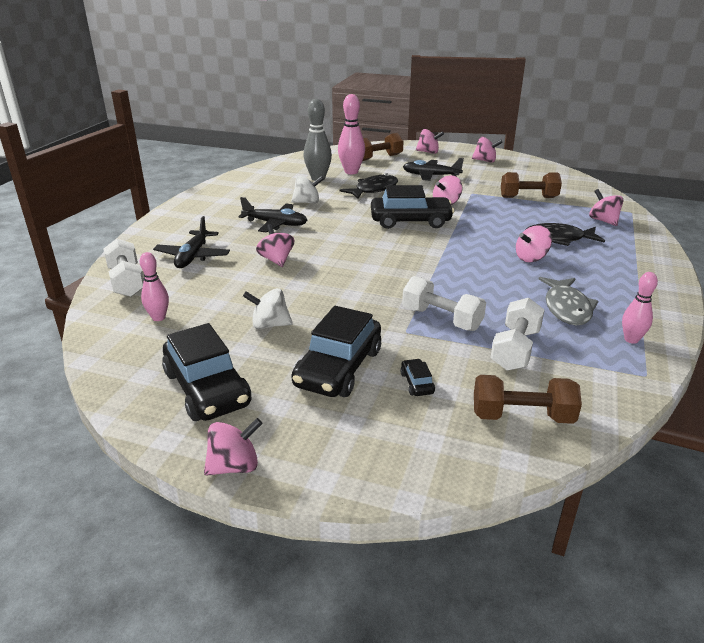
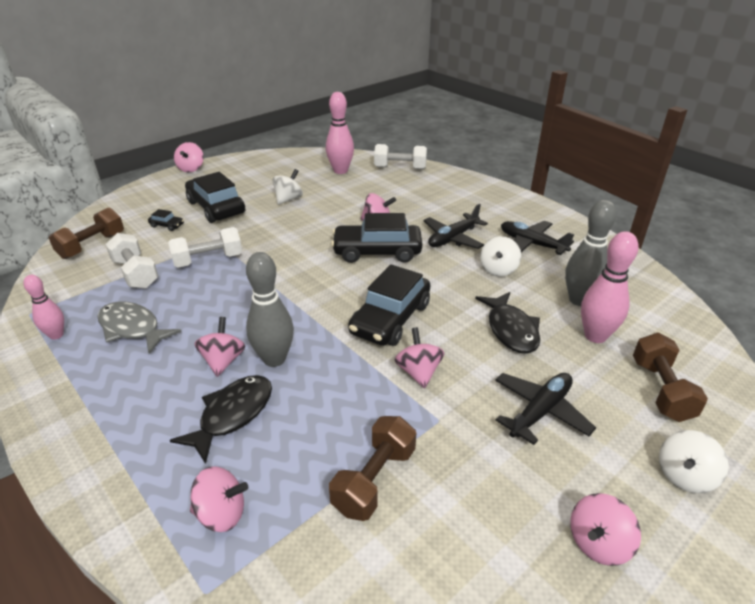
camera: 120 degrees right, 5 degrees up
pink bowling pin [140,252,169,321] -> pink bowling pin [326,92,354,174], size x1.64
black plane [153,216,230,268] -> black plane moved to [501,221,574,255]
black car [162,323,251,421] -> black car moved to [331,213,422,263]
pink spinning top [416,129,444,154] -> white spinning top [659,430,729,493]
none -> grey bowling pin [246,252,294,367]

